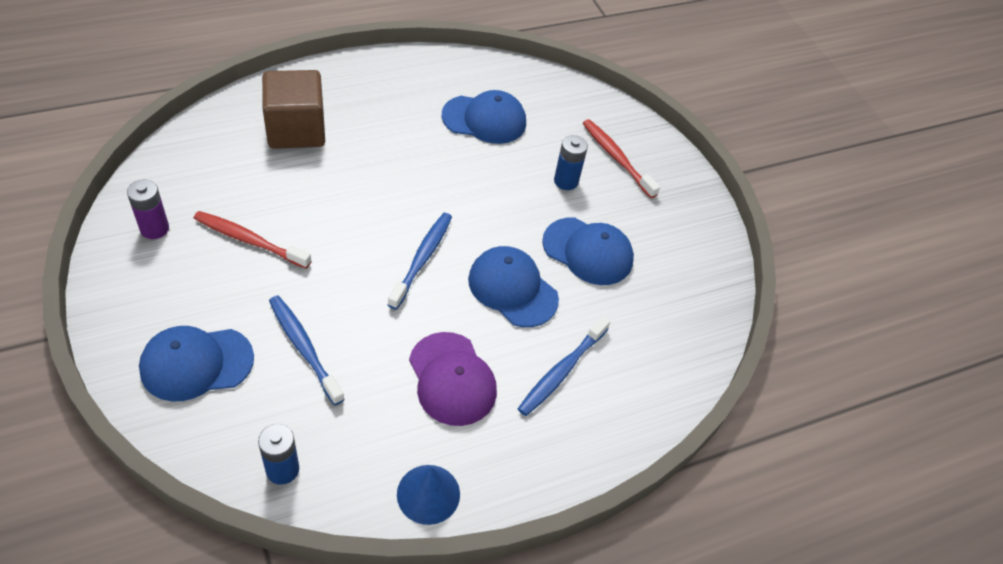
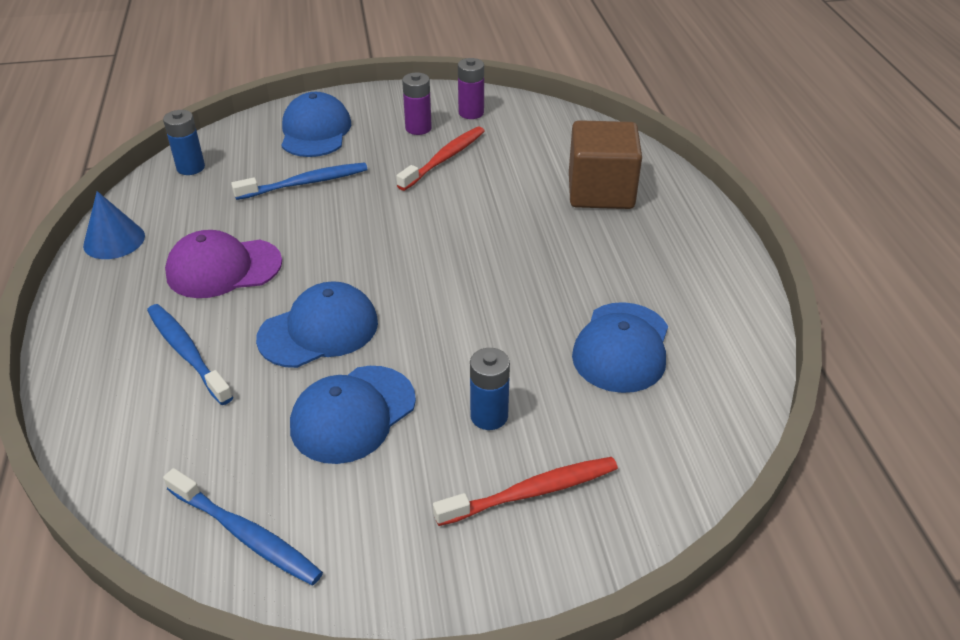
camera: 110 degrees right, 10 degrees down
blue toothbrush [388,213,452,310] -> blue toothbrush moved to [163,468,323,585]
none -> purple battery [402,72,432,135]

